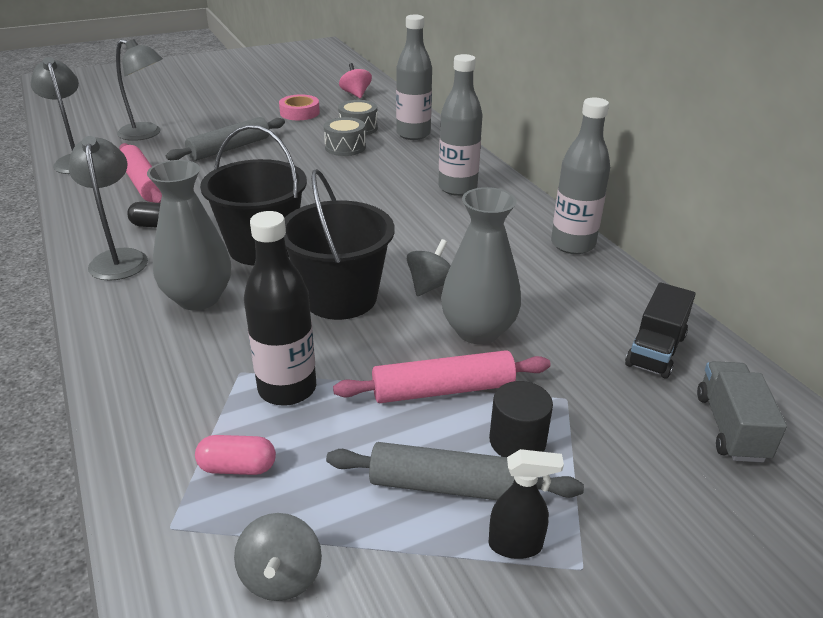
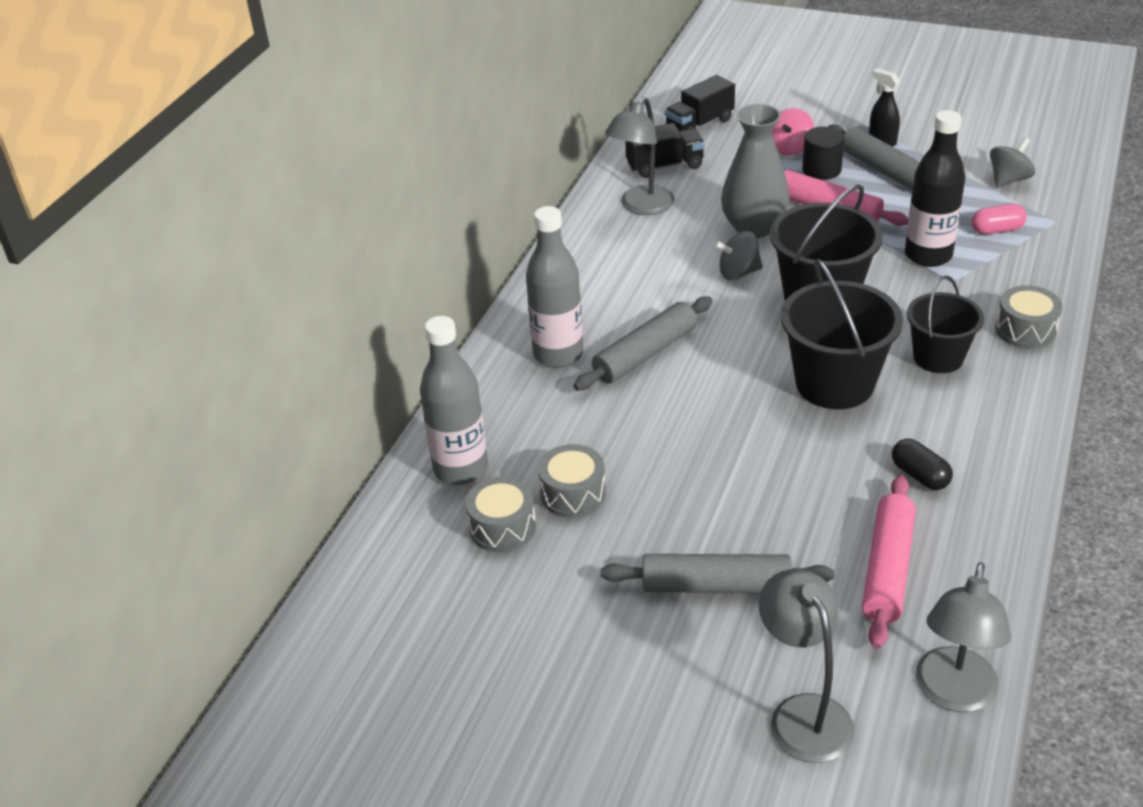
camera: 130 degrees left, 5 degrees up
grey lamp [68,136,148,281] -> grey lamp moved to [605,97,675,215]
grey vase [147,160,231,310] -> black bucket [907,275,984,373]
pink capsule [195,435,276,475] -> pink capsule turned 60 degrees counterclockwise [971,204,1027,235]
pink tape [279,94,320,120] -> none
pink spinning top [339,63,372,98] -> pink spinning top moved to [772,108,814,155]
grey bottle [551,97,610,254] -> none
grey truck [697,361,787,462] -> black truck [665,75,735,131]
none -> grey rolling pin [573,296,713,391]
none -> grey drum [995,285,1062,349]

